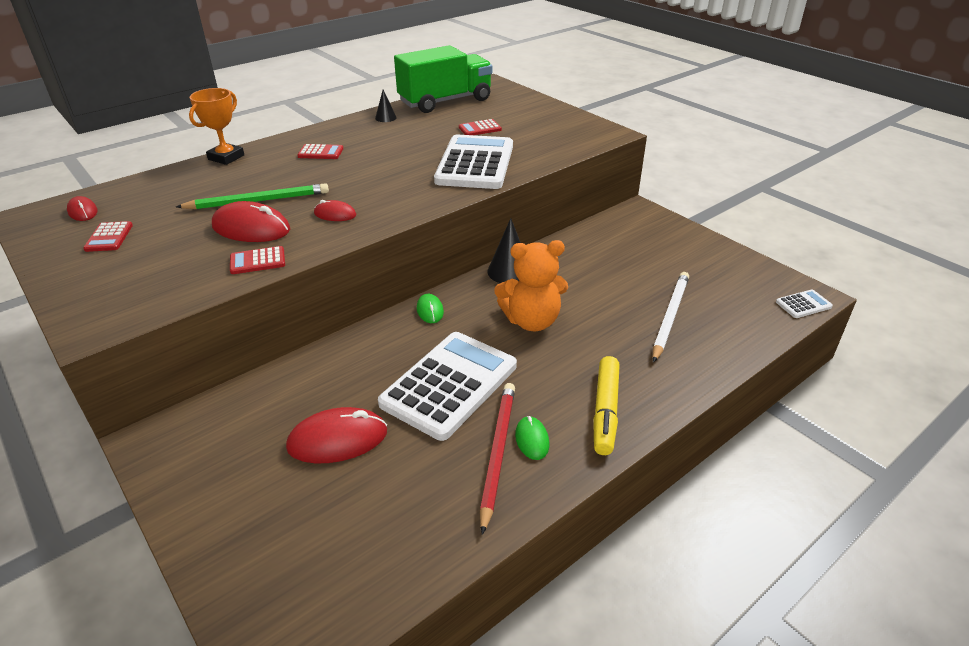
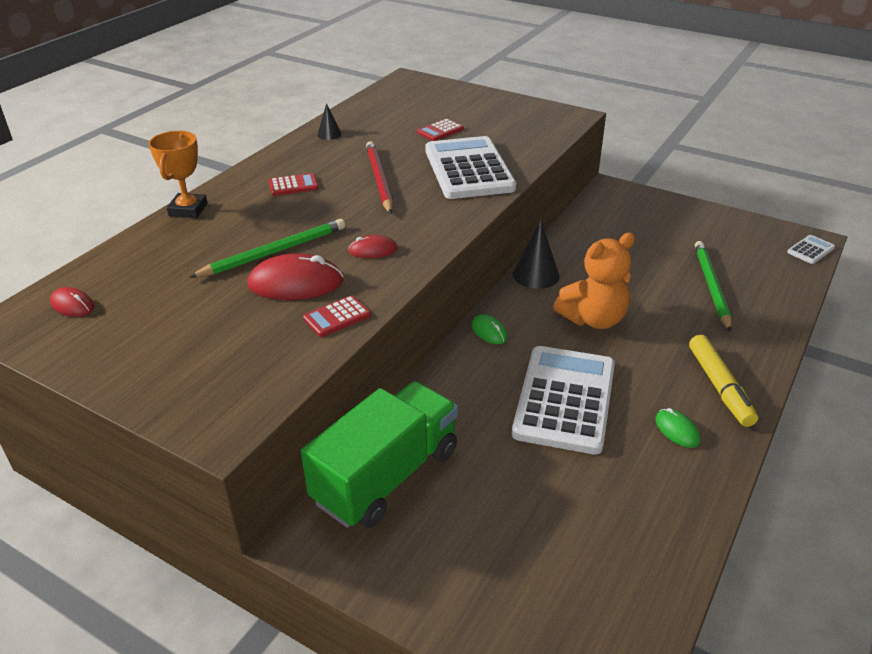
camera: 20 degrees left, 0 degrees up
red calculator [83,221,133,252] -> none
red mouse [286,407,387,463] -> none
green truck [394,45,492,113] -> green truck moved to [301,381,458,528]
red pencil [480,383,515,535] -> red pencil moved to [366,141,393,214]
white pencil [653,272,689,363] -> green pencil [695,241,732,332]

